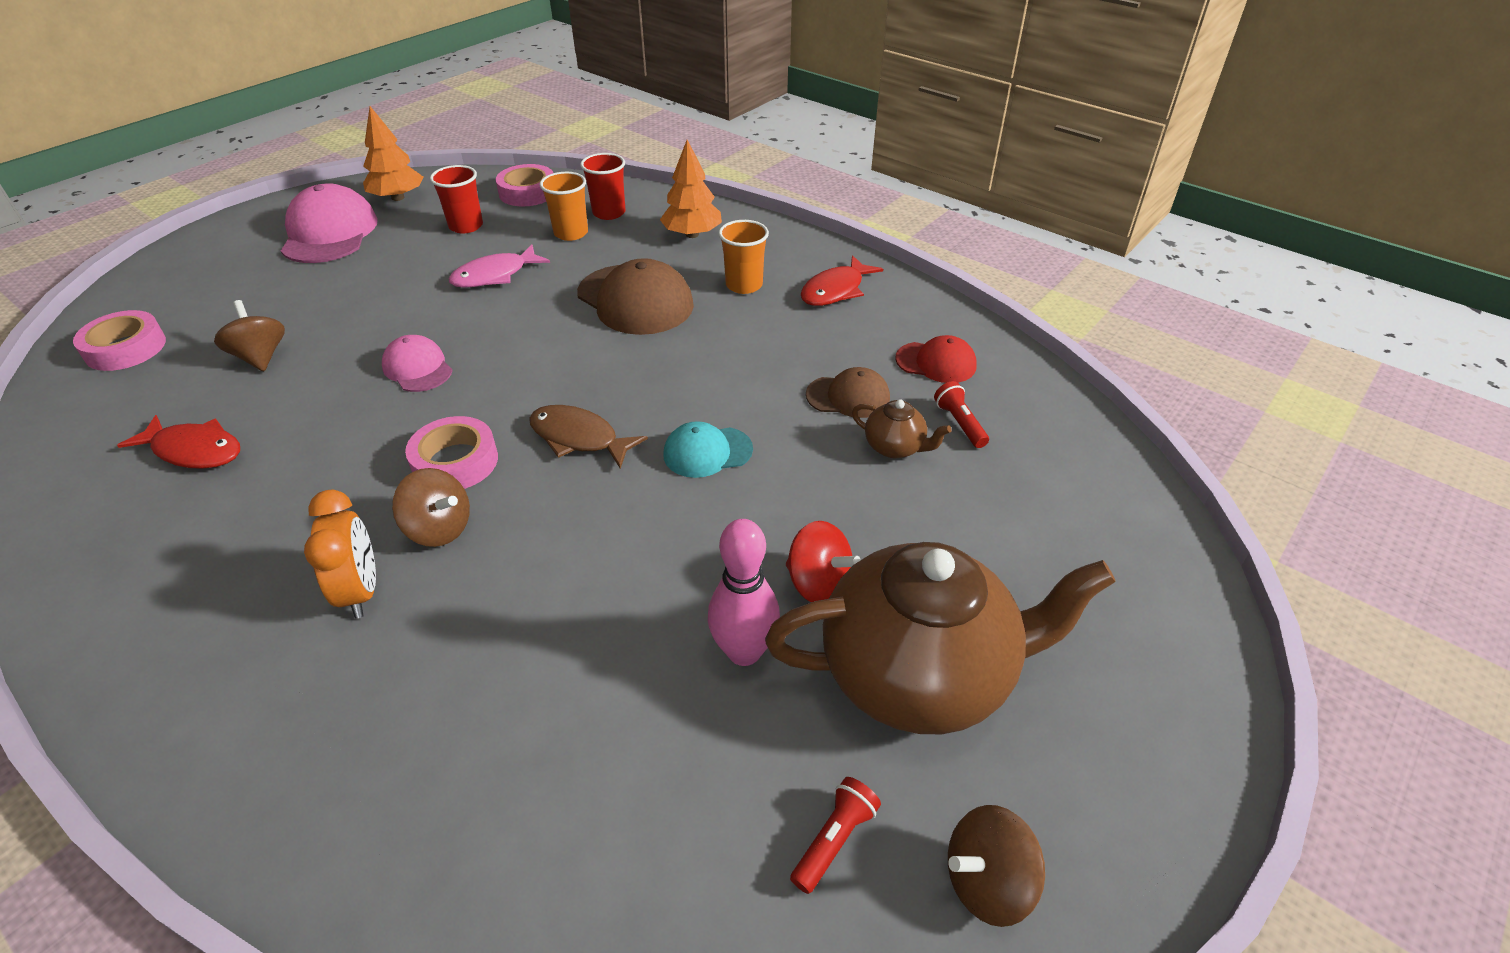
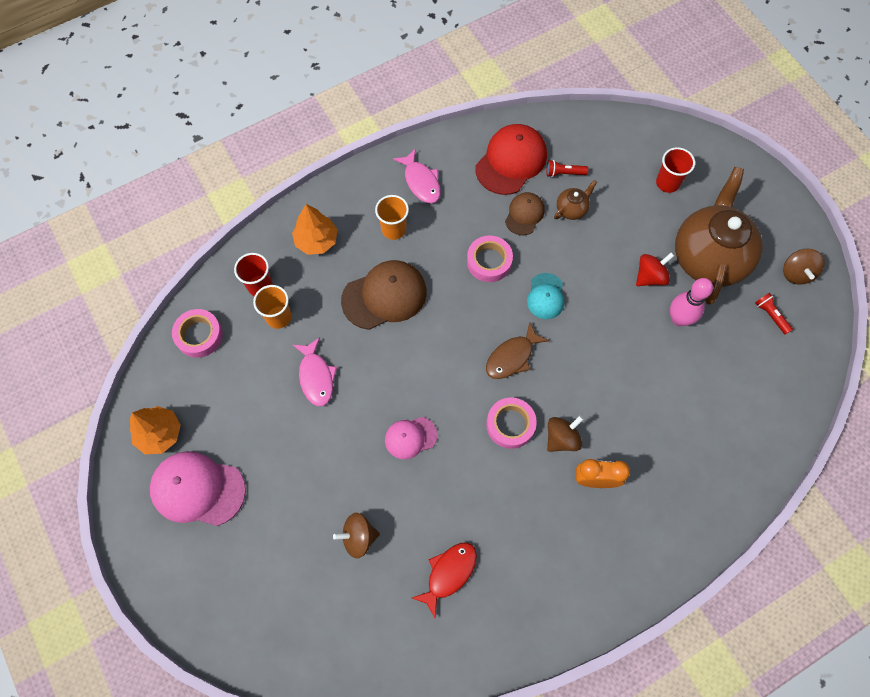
camera: 70 degrees left, 25 degrees up
pink tape [73,310,166,371] -> pink tape moved to [467,236,513,282]
red cup [430,165,483,233] -> red cup moved to [656,147,695,193]
red fish [801,255,883,306] -> pink fish [393,148,441,203]
red cap [895,335,977,383] -> red cap [475,124,547,195], size x1.75

